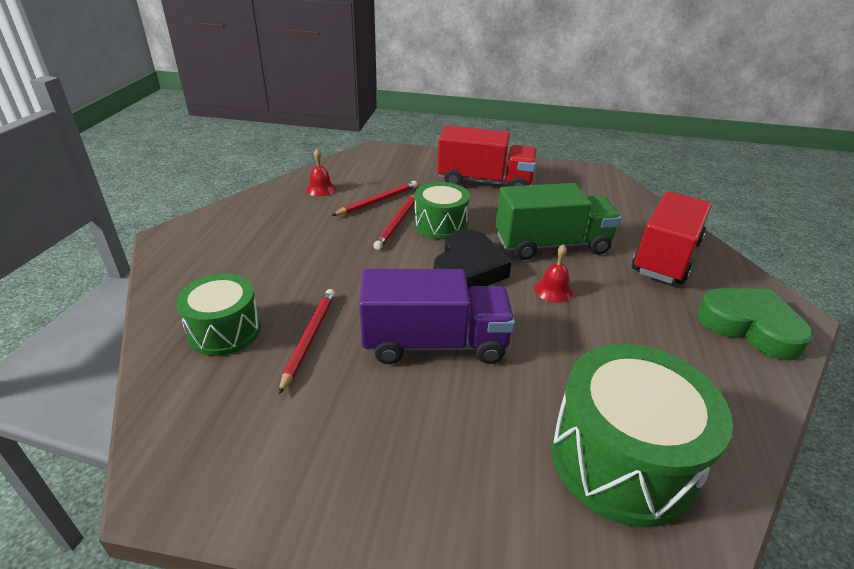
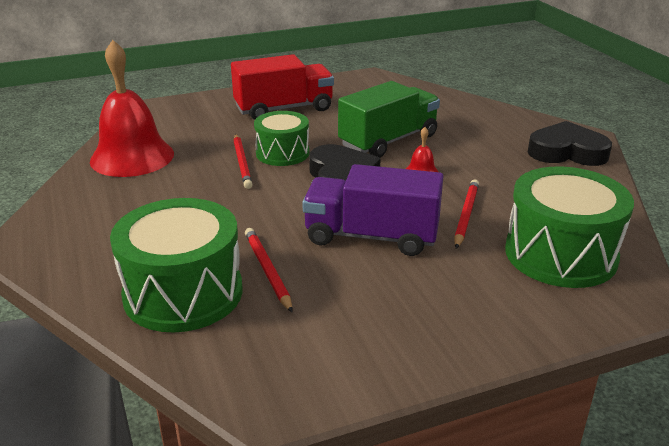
camera: 30 degrees left, 5 degrees down
green drum [176,274,261,356] -> green drum [110,198,243,332], size x1.62
red bell [306,149,336,196] -> red bell [90,40,174,177], size x2.49
red pencil [331,181,417,216] -> red pencil moved to [454,179,479,249]
purple truck [359,269,515,364] -> purple truck turned 135 degrees counterclockwise [302,164,443,256]
red truck [632,191,712,284] -> none
green heart [697,288,813,361] -> black heart [528,121,612,166]

